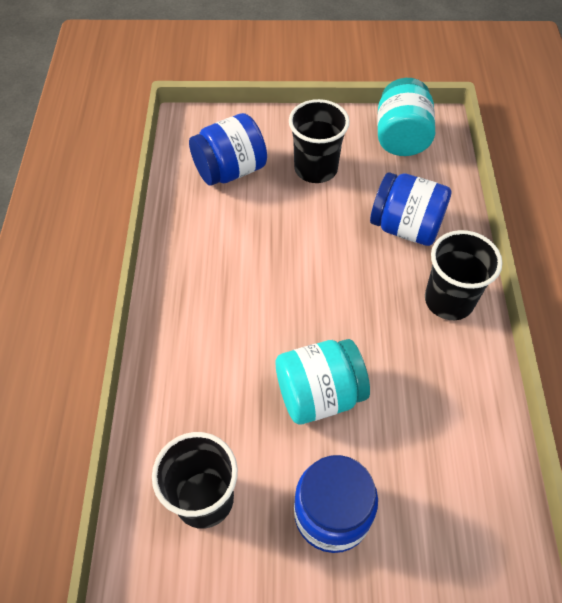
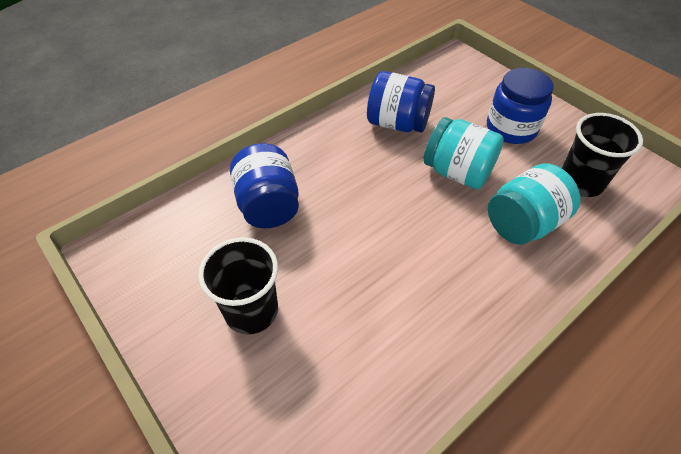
camera: 130 degrees left, 5 degrees down
blue jar [189,113,267,186] -> blue jar moved to [367,71,435,133]
turquoise jar [377,78,435,156] -> turquoise jar moved to [488,163,581,245]
black cup [425,230,503,320] -> none

